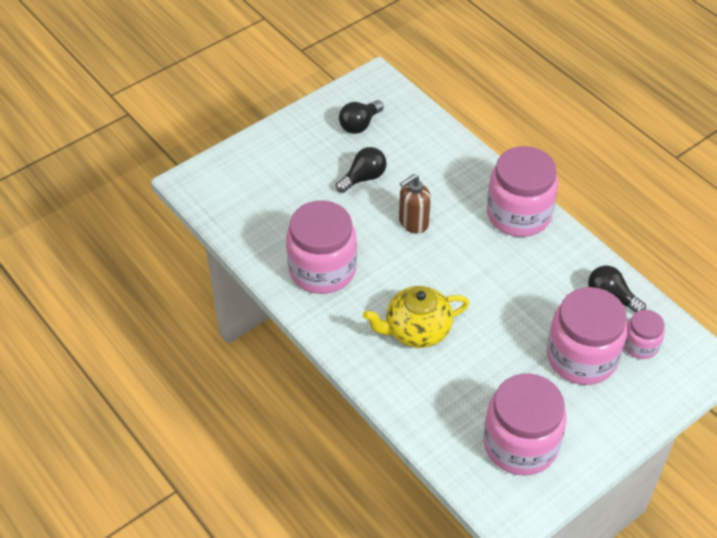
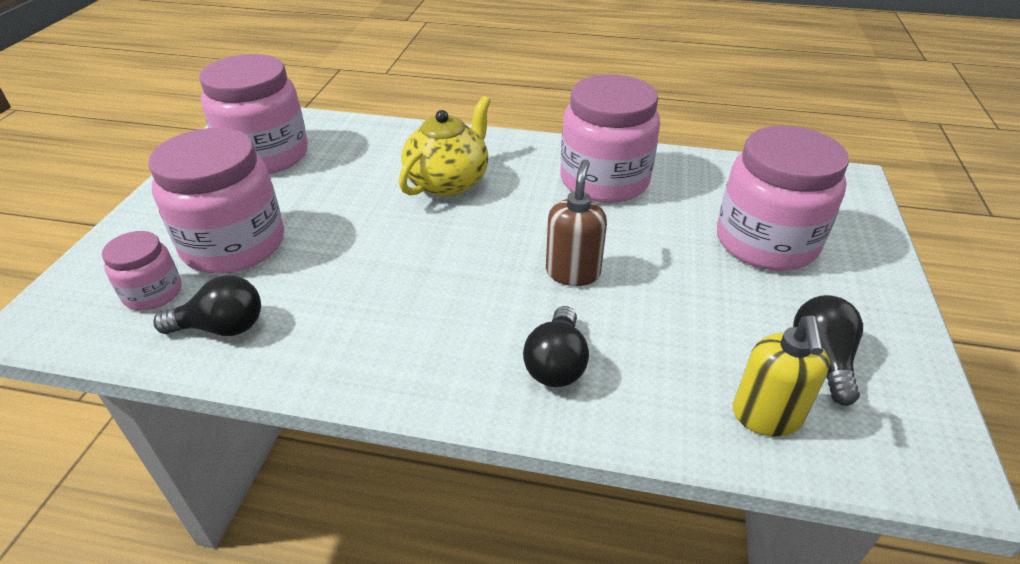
camera: 140 degrees right, 10 degrees down
black light bulb [336,147,386,193] -> black light bulb moved to [523,306,589,387]
pink jar [487,146,558,237] -> pink jar moved to [717,126,849,271]
none -> yellow soap dispenser [733,316,830,437]

